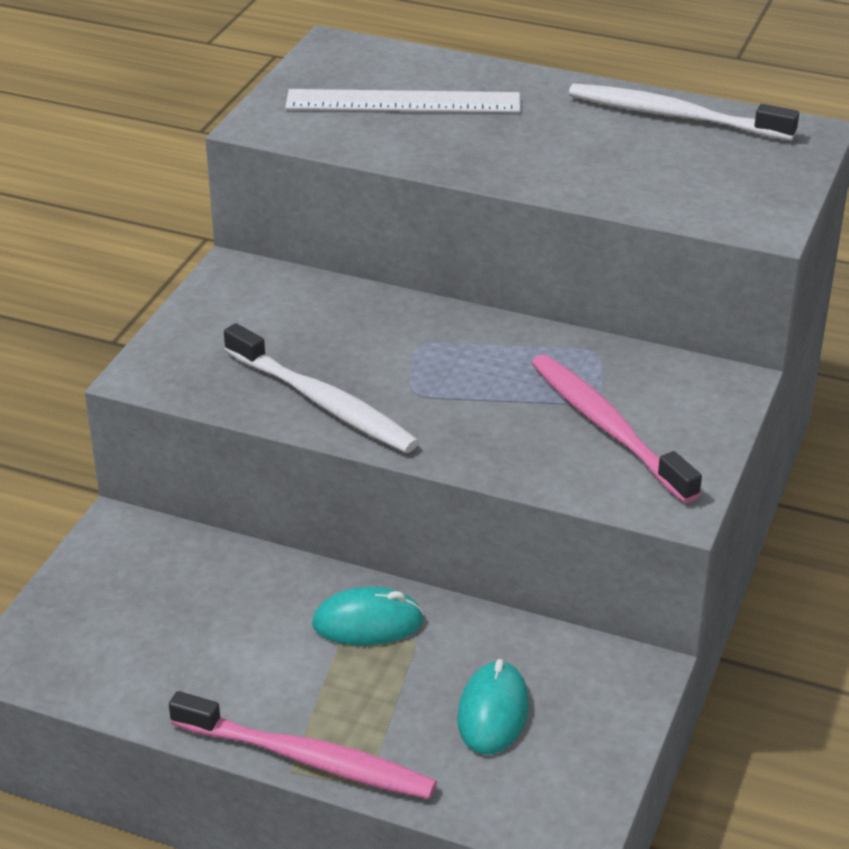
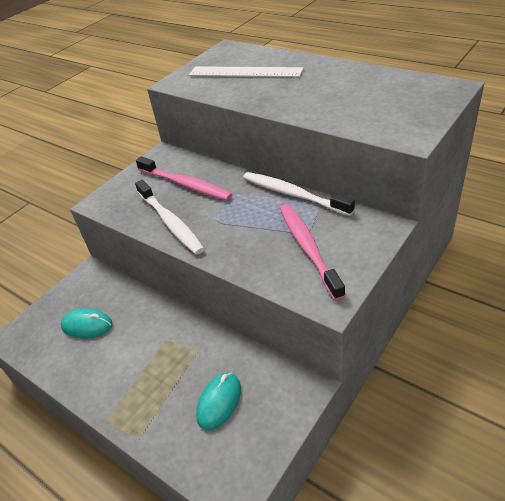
camera: 20 degrees right, 5 degrees up
pink toothbrush [169,691,437,799] -> pink toothbrush moved to [136,157,232,201]
turquoise mouse [312,587,424,645] -> turquoise mouse moved to [61,309,113,338]
white toothbrush [569,84,799,141] -> white toothbrush moved to [243,172,355,216]

